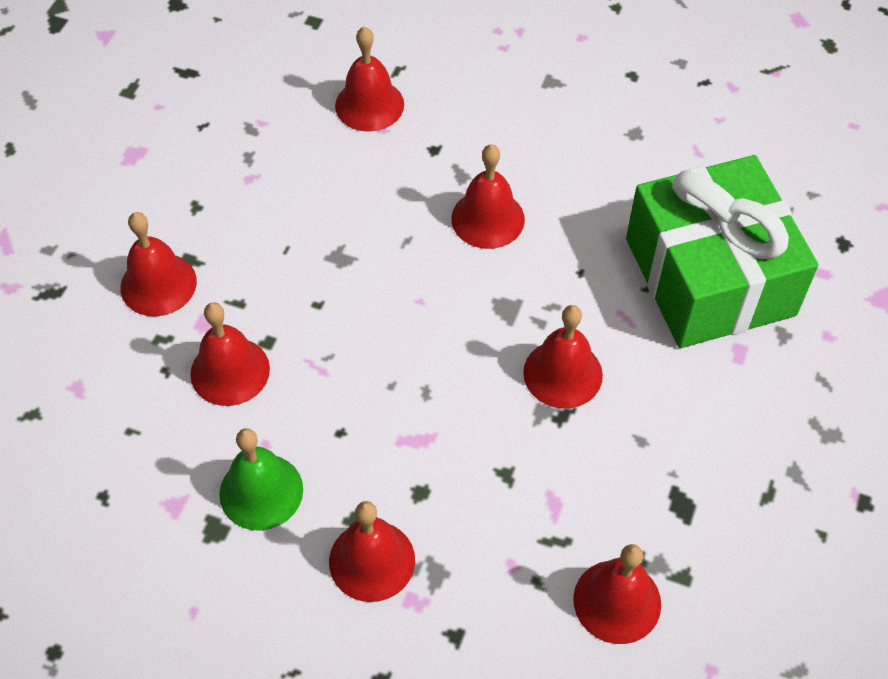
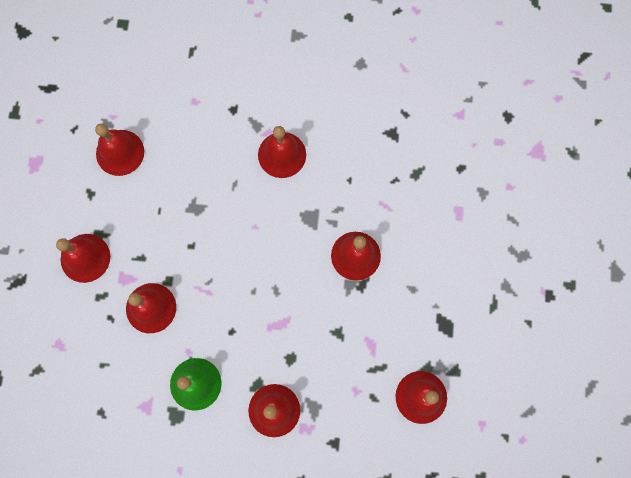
camera: 15 degrees left, 20 degrees up
red bell [335,27,404,132] -> red bell moved to [95,124,144,176]
green gift [626,155,819,348] -> none

